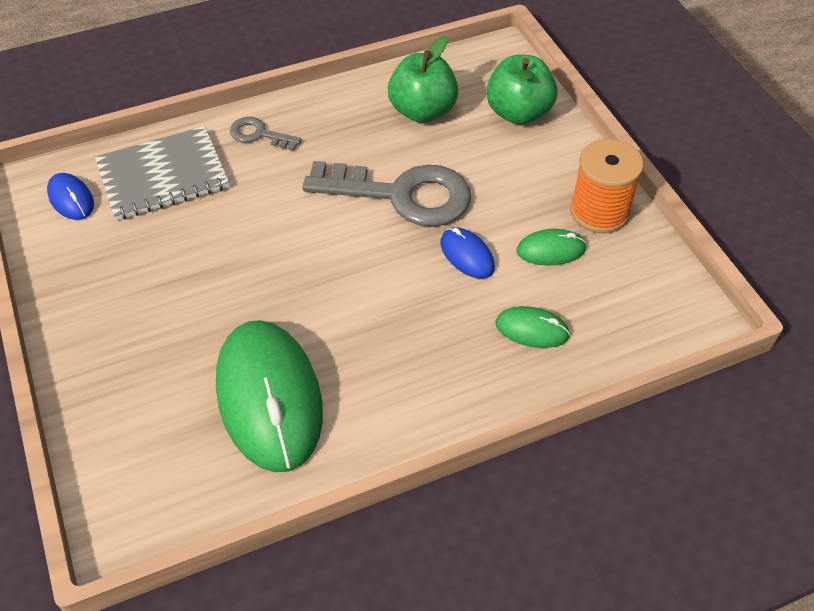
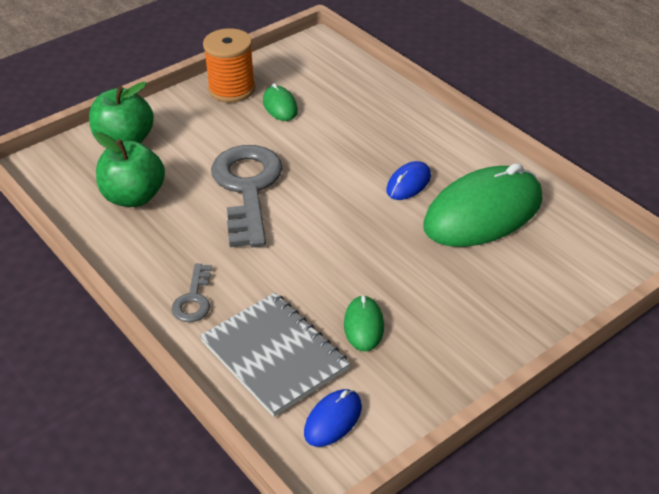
camera: 105 degrees left, 10 degrees down
blue mouse [441,228,495,279] -> blue mouse moved to [386,161,431,200]
green mouse [495,306,570,348] -> green mouse moved to [344,295,384,351]

